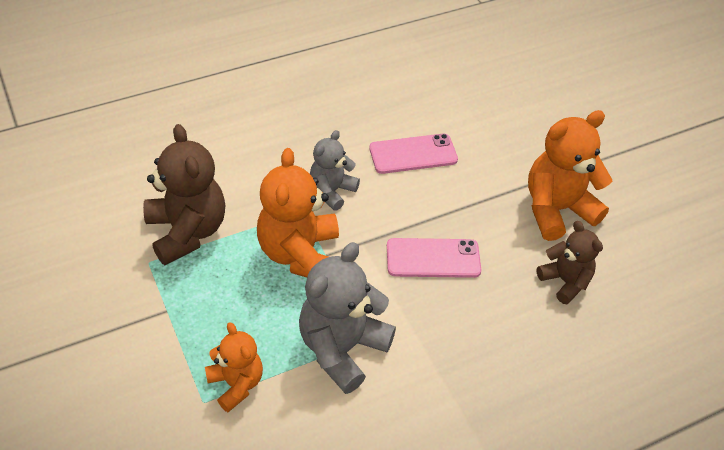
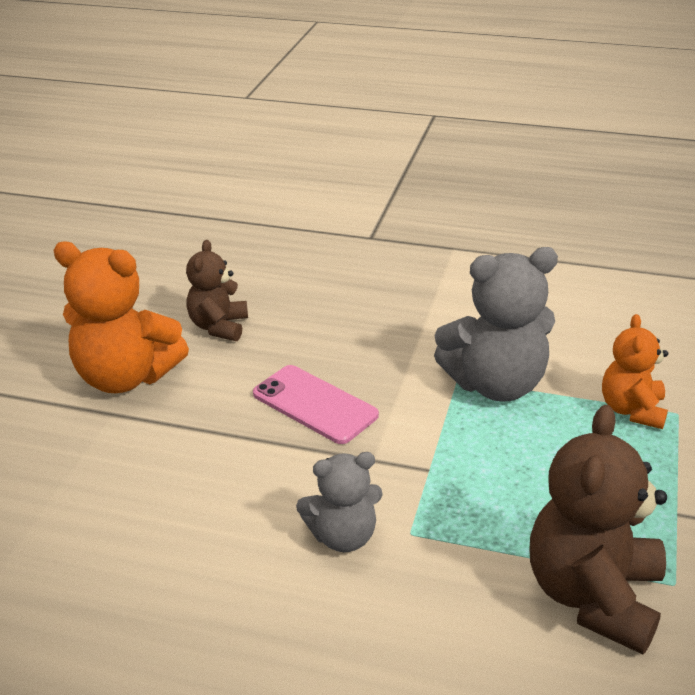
camera: 135 degrees left, 15 degrees down
orange teddy bear [257,148,339,277] -> none
pink phone [369,134,458,174] -> none

